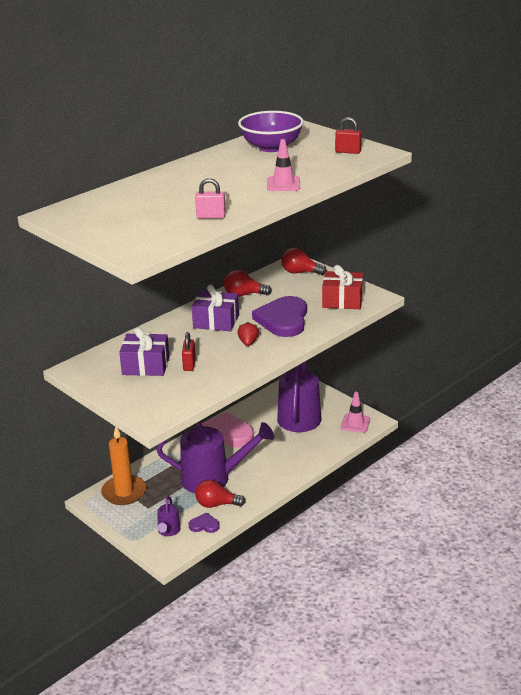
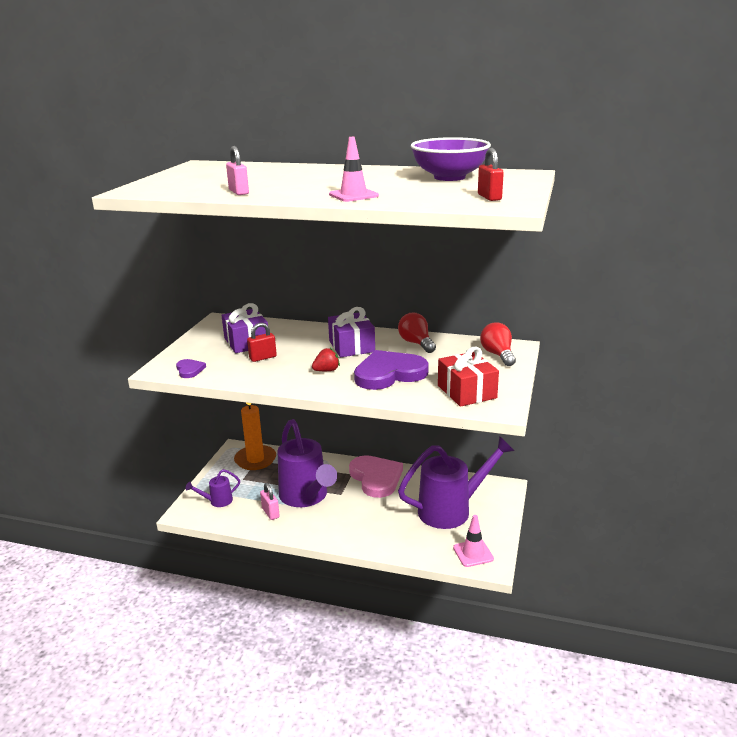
camera: 60 degrees right, 5 degrees down
purple heart [189,513,220,533] -> purple heart moved to [176,359,206,378]
red light bulb [195,479,245,508] -> pink padlock [260,483,280,520]

